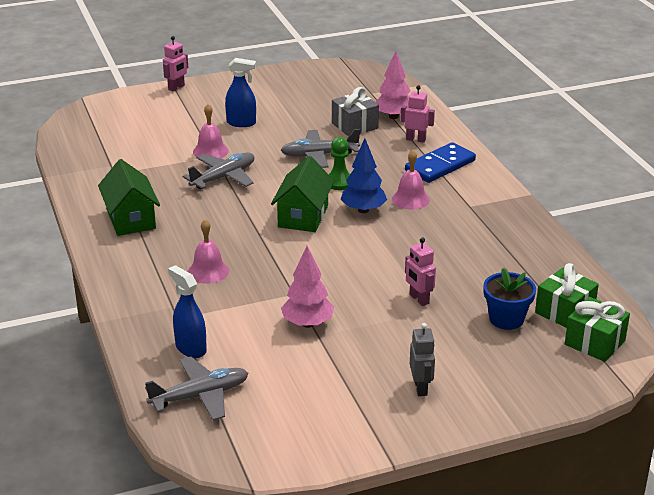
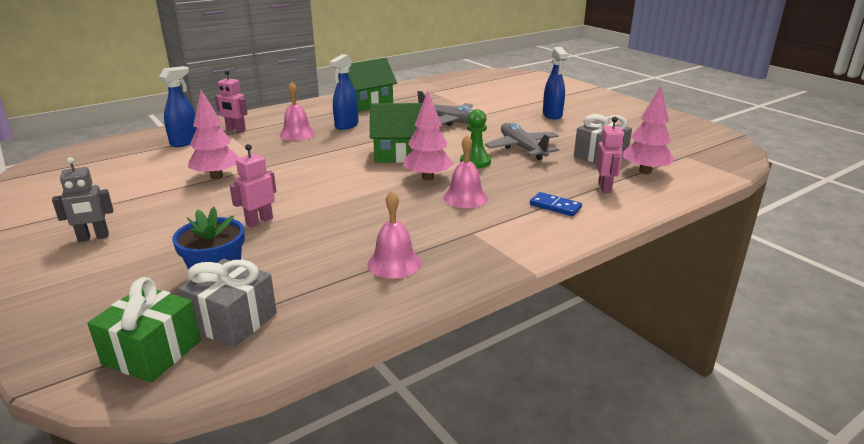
camera: 75 degrees right, 5 degrees down
grey plane [145,356,248,420] -> none
pink robot [163,36,188,91] -> pink robot moved to [215,70,248,132]
pink bell [193,104,229,159] -> pink bell moved to [367,191,421,279]
blue tree [340,138,387,213] -> pink tree [403,91,454,181]
blue domino [405,142,476,183] -> blue domino [530,192,582,216], size x0.54
green gift [535,263,599,328] -> grey gift [178,259,277,347]
none -> blue spray bottle [329,54,359,130]

